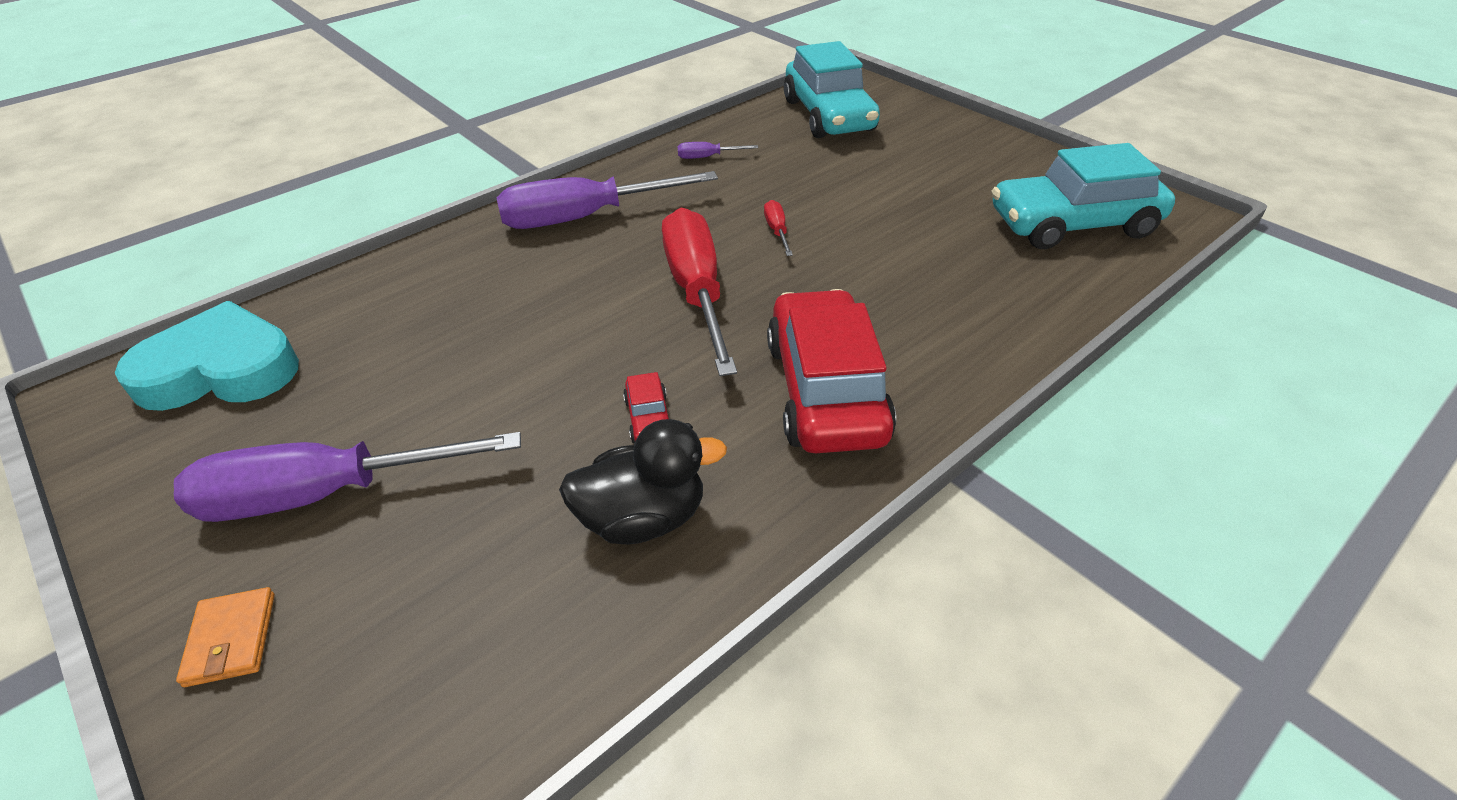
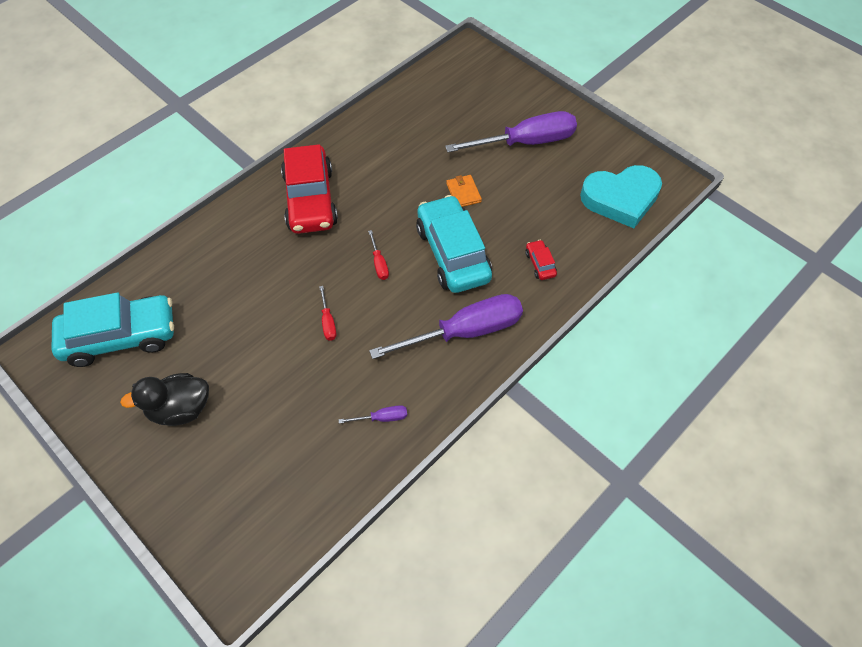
camera: 175 degrees right, 15 degrees up
orange wallet [176,587,275,687] -> orange wallet moved to [446,175,482,207]
black duck [559,419,727,544] -> black duck moved to [120,373,209,426]
red car [623,372,669,443] -> red car moved to [525,240,557,280]
red screwdriver [662,208,737,376] -> red screwdriver [368,230,389,280], size x0.41
turquoise car [784,41,880,138] -> turquoise car moved to [416,195,492,293]

